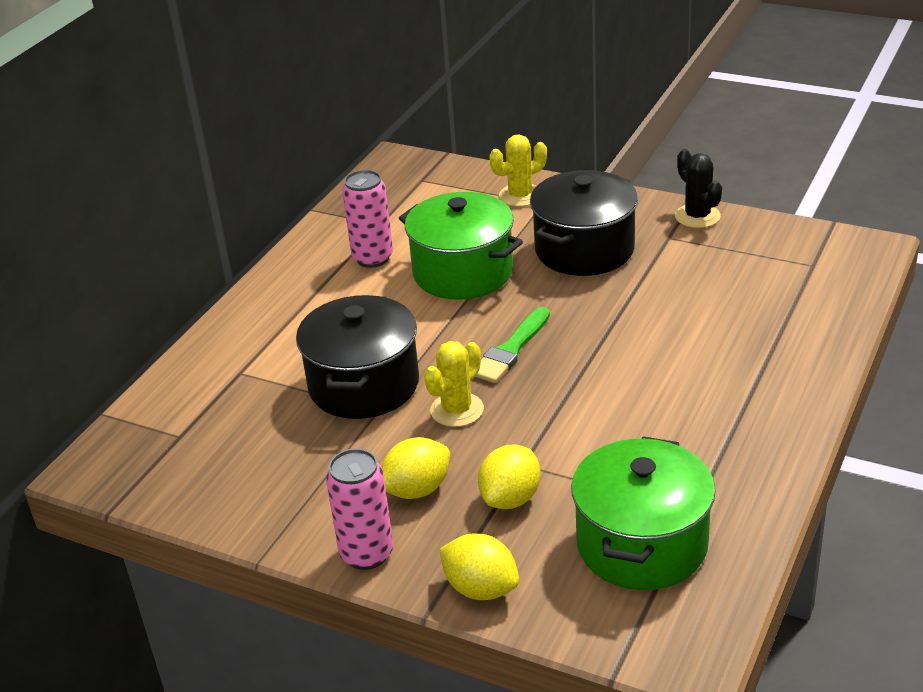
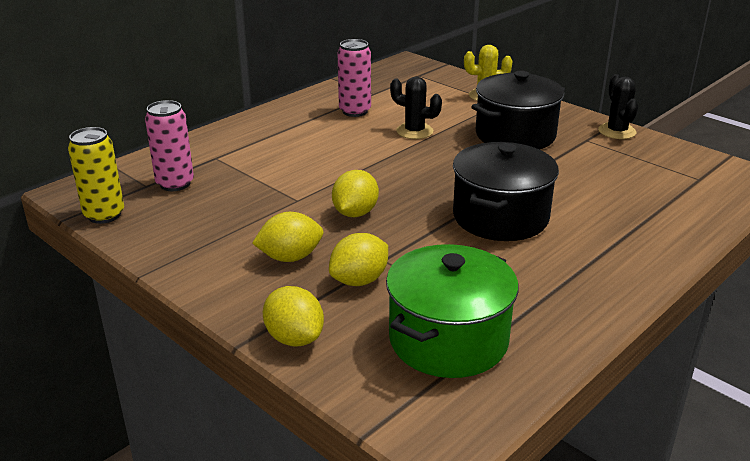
camera: 15 degrees right, 5 degrees down
black pot [296,295,419,419] -> black pot moved to [453,142,559,241]
pink can [326,449,393,570] -> pink can moved to [145,100,194,191]
green pot [399,192,523,300] -> black cactus [390,77,442,139]
yellow cactus [424,341,484,427] -> yellow lemon [332,170,379,217]
green brush [475,307,550,383] -> none
none -> yellow can [68,127,124,224]

